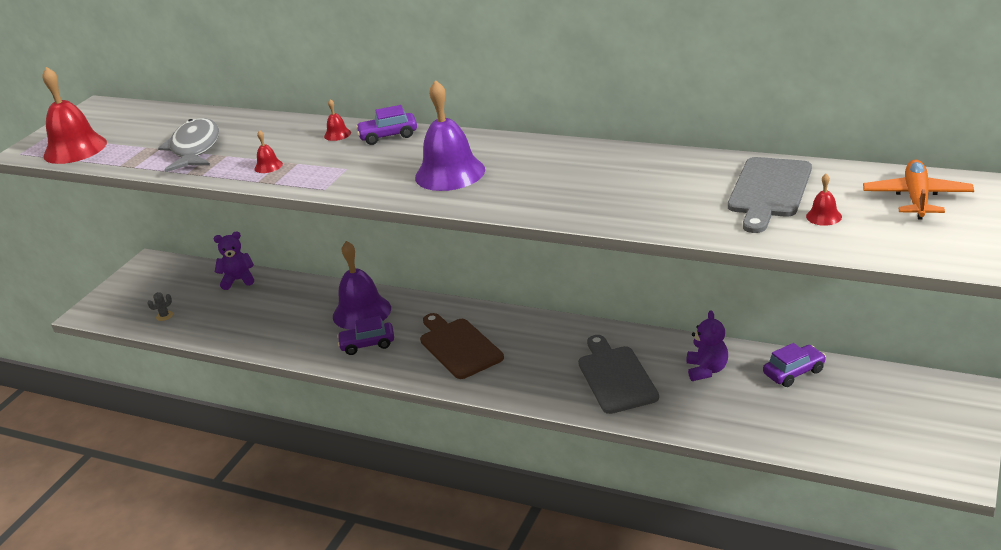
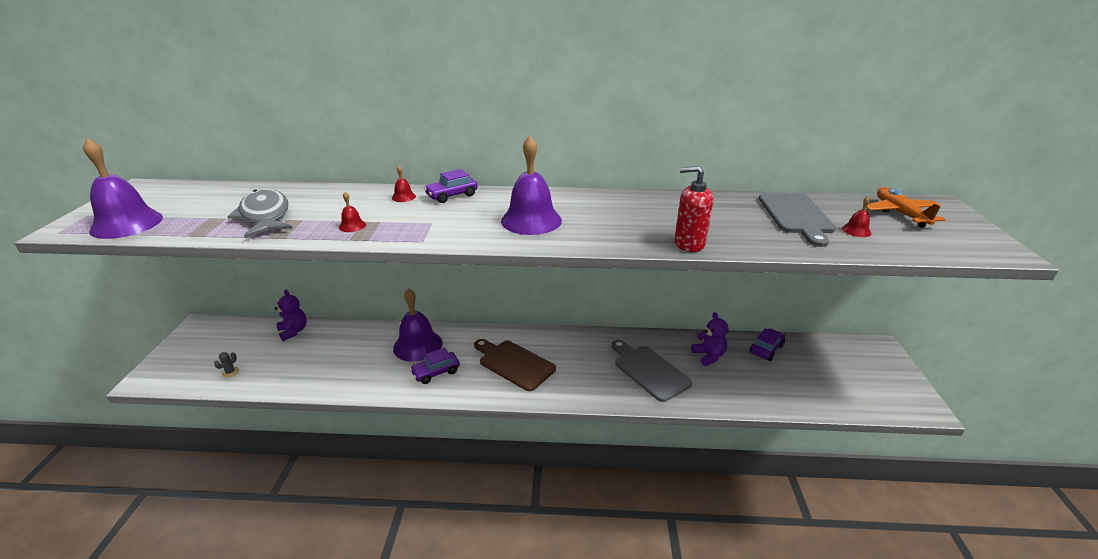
camera: 25 degrees left, 0 degrees up
red bell [42,67,107,164] -> purple bell [83,138,163,239]
purple teddy bear [214,232,254,290] -> purple teddy bear turned 90 degrees clockwise [275,290,307,341]
none -> red soap dispenser [674,166,713,252]

